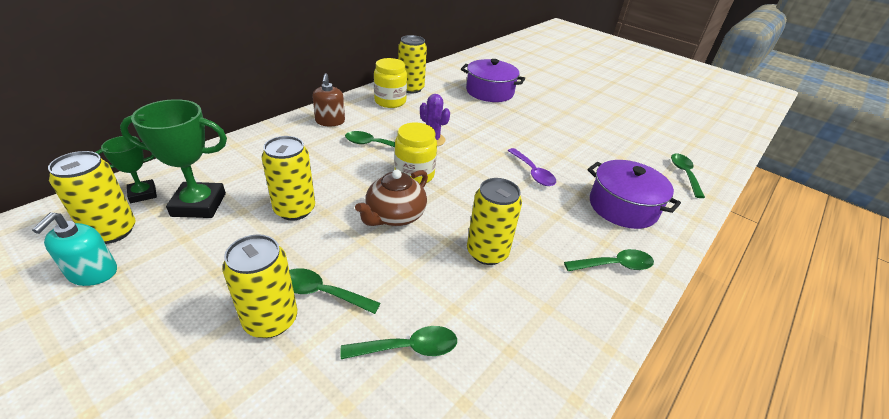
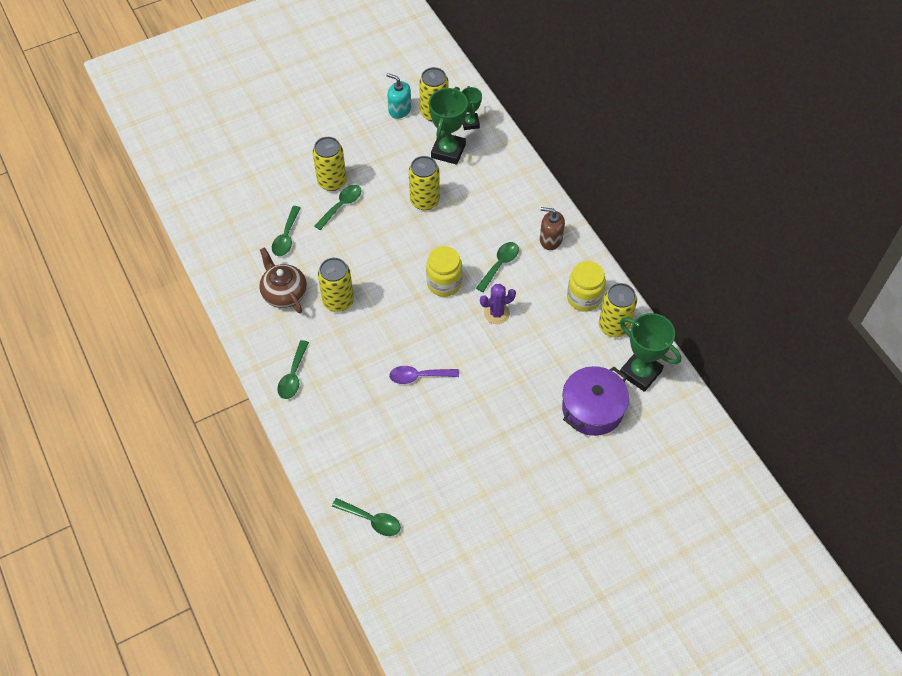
camera: 115 degrees right, 20 degrees up
brown teapot [355,169,428,226] -> brown teapot moved to [259,247,307,313]
purple pot [587,160,681,229] -> none
none -> green trophy [620,313,681,392]

